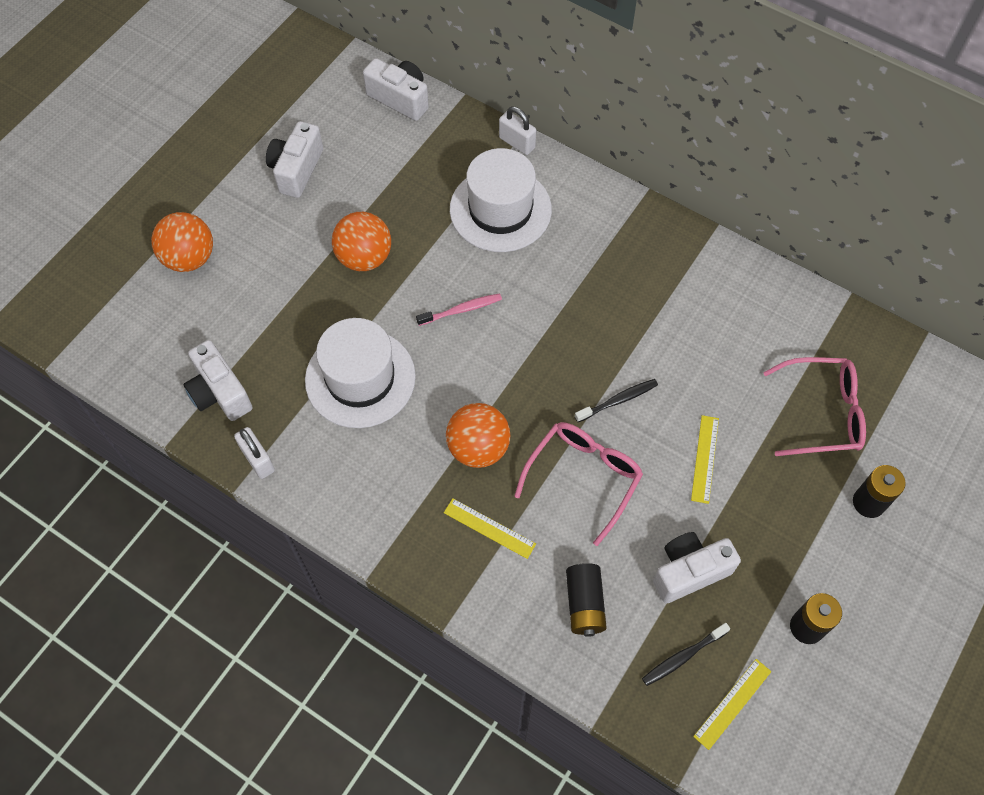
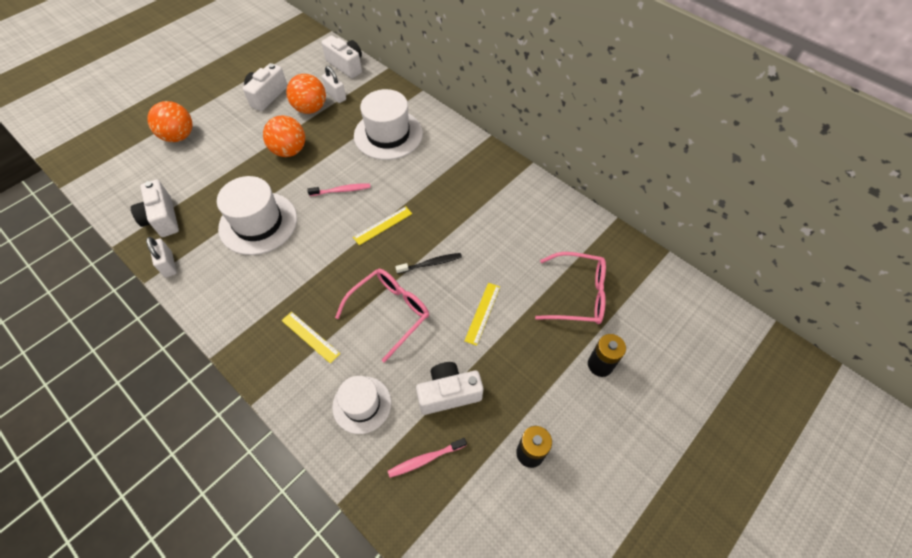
camera: 10 degrees right, 5 degrees down
orange ball [446,403,510,468] -> orange ball moved to [286,74,326,114]
white padlock [499,107,536,155] -> white padlock moved to [322,66,346,103]
black battery [566,563,607,637] -> white hat [332,376,391,434]
black toothbrush [642,623,730,686] -> pink toothbrush [388,438,467,478]
yellow ruler [693,659,771,750] -> yellow ruler moved to [353,206,412,245]

